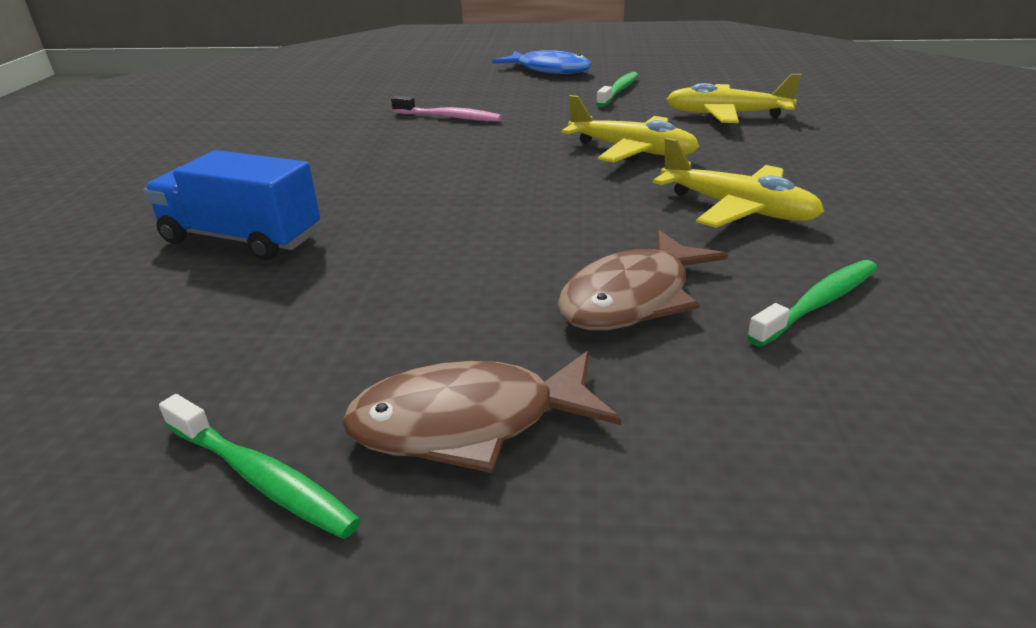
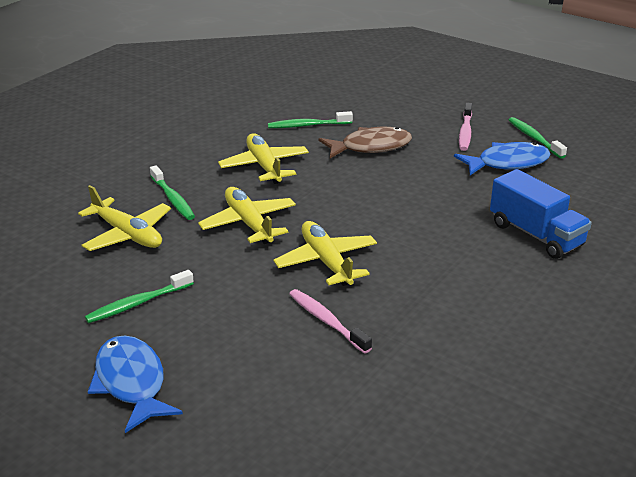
camera: 150 degrees left, 0 degrees up
brown fish [342,351,621,473] -> pink toothbrush [459,103,472,151]
none -> green toothbrush [150,165,195,220]
none -> yellow plane [273,221,377,286]
none -> blue fish [454,142,550,175]

